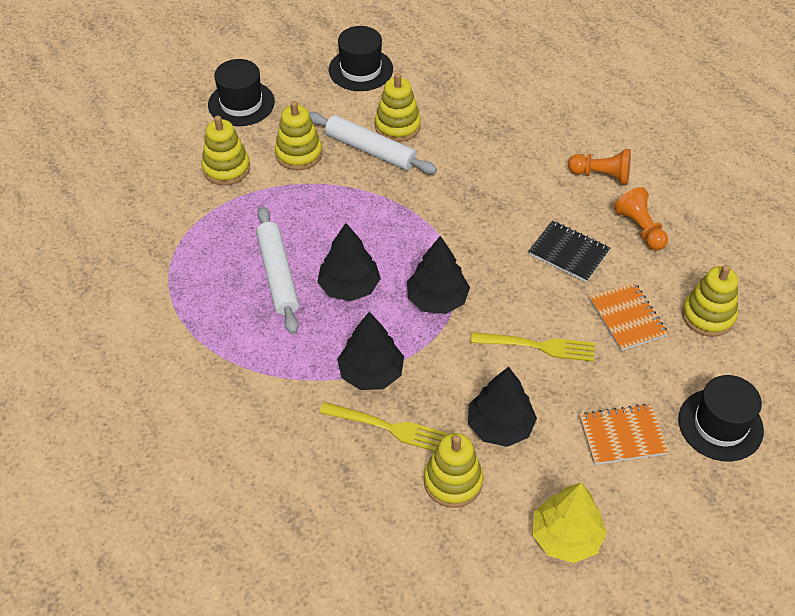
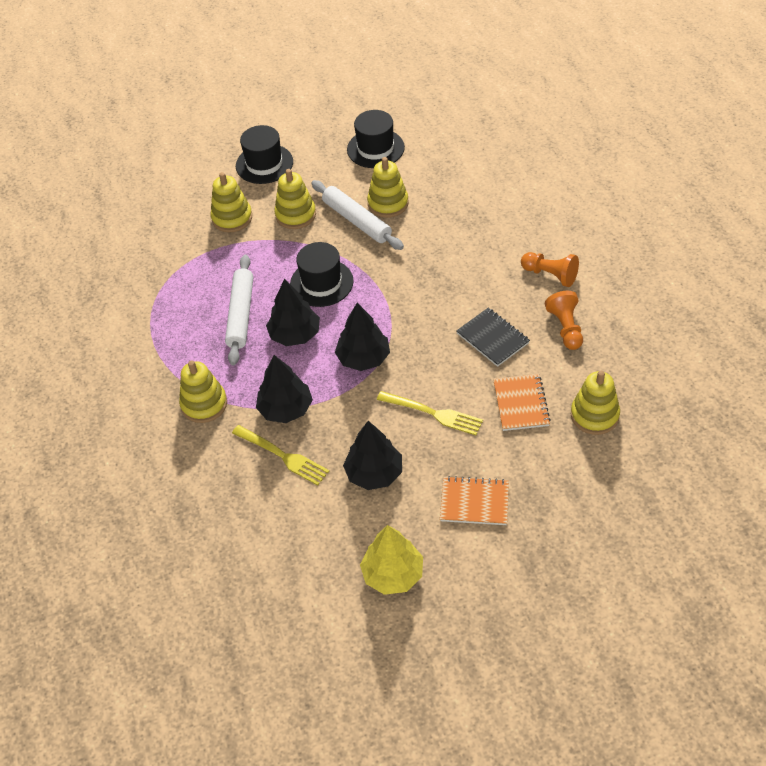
camera: 20 degrees right, 0 degrees up
yellow stacking toy [424,433,483,508] -> yellow stacking toy moved to [179,360,227,423]
black hat [678,375,764,461] -> black hat moved to [290,242,354,307]

